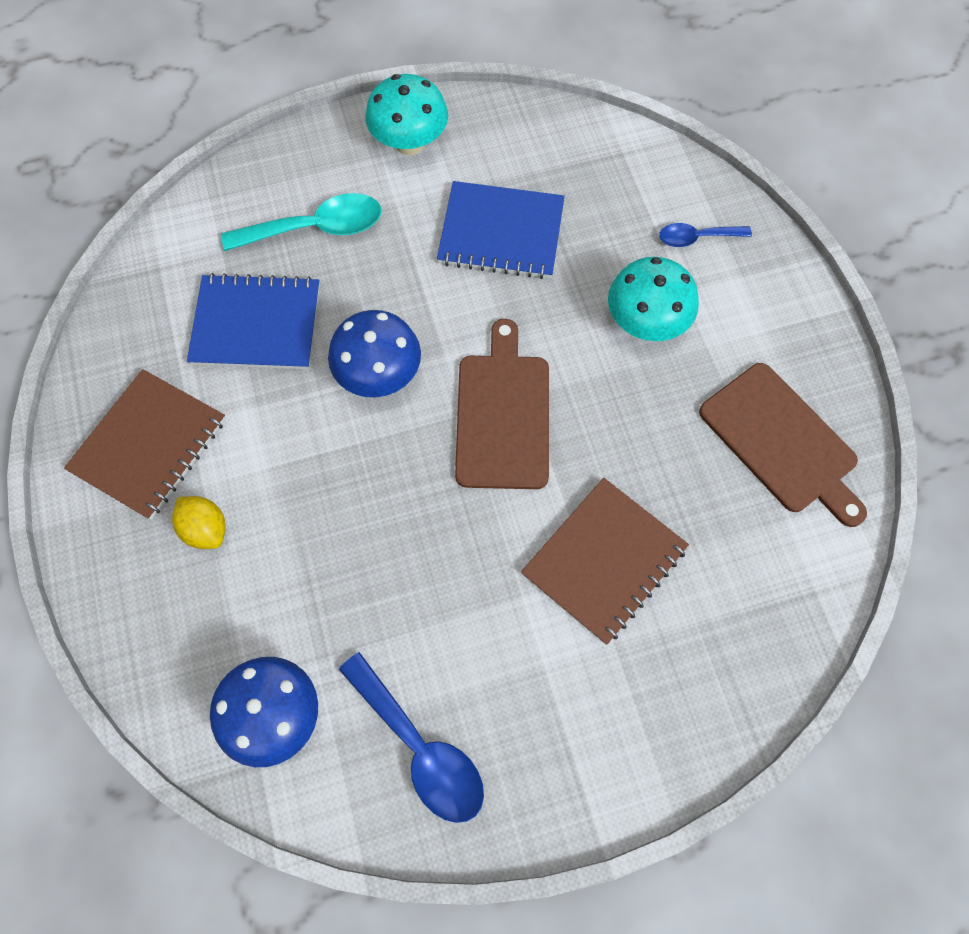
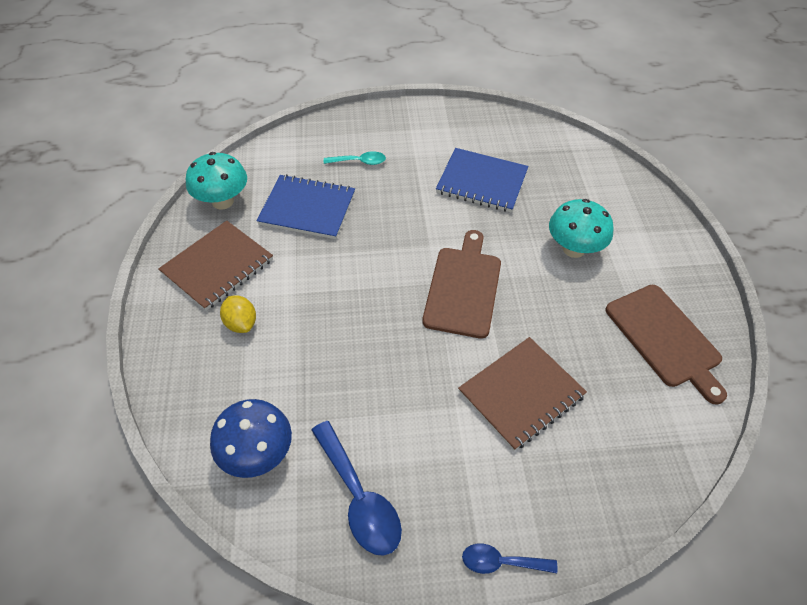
camera: 10 degrees right, 15 degrees down
turquoise spoon [221,193,381,251] -> turquoise spoon [324,151,386,165], size x0.58
blue mushroom [328,310,421,397] -> none
turquoise mushroom [365,74,448,155] -> turquoise mushroom moved to [186,152,247,210]
blue spoon [659,223,752,247] -> blue spoon moved to [462,543,558,574]

